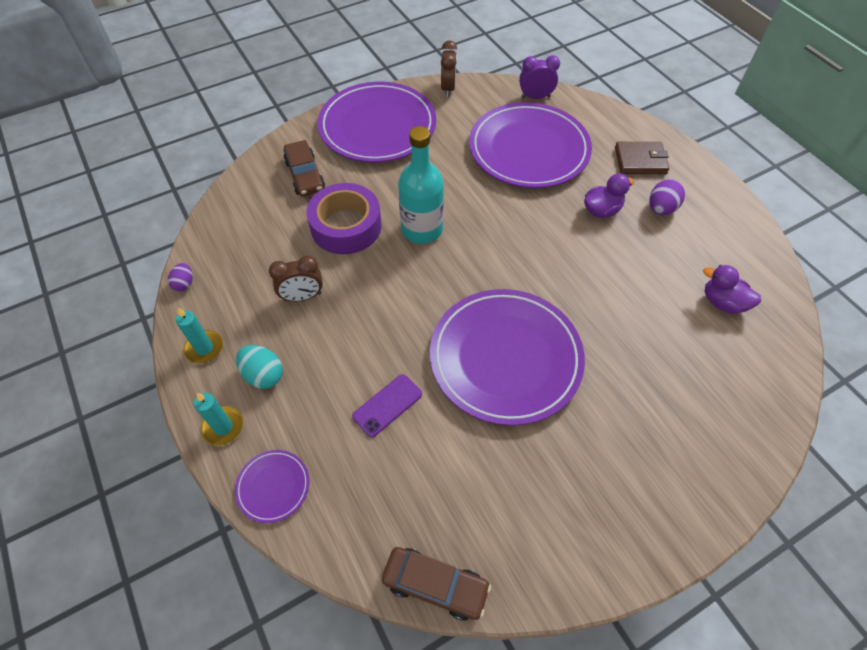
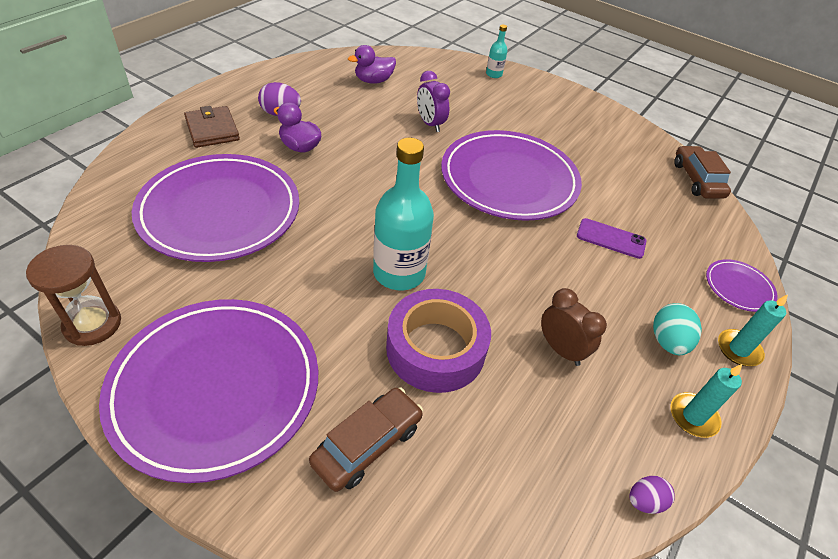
camera: 120 degrees left, 10 degrees down
brown clock [441,40,457,97] -> brown hourglass [26,245,121,346]
purple clock [519,55,560,99] -> purple clock moved to [417,71,450,132]
purple duck [703,265,761,314] -> purple duck turned 60 degrees clockwise [348,45,396,84]
none -> turquoise bottle [486,25,507,78]

